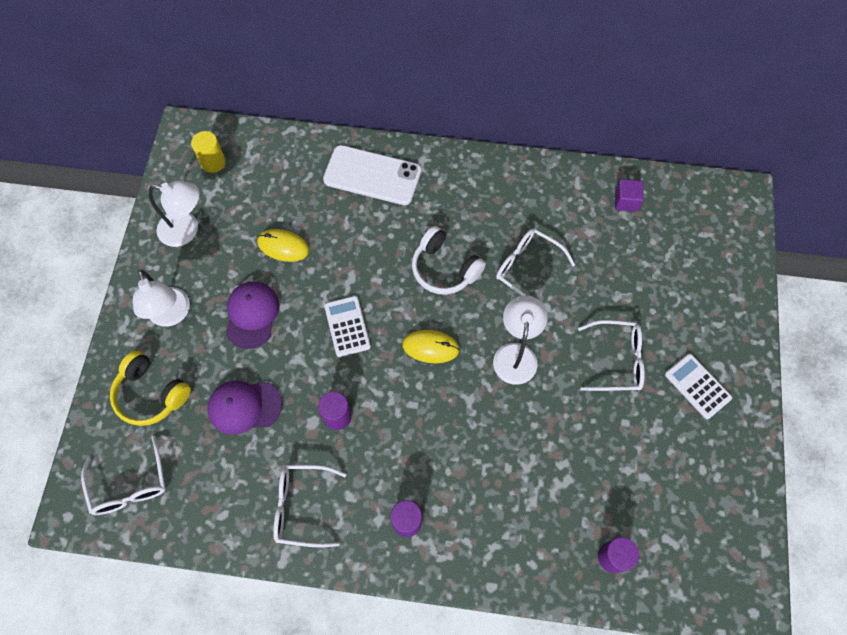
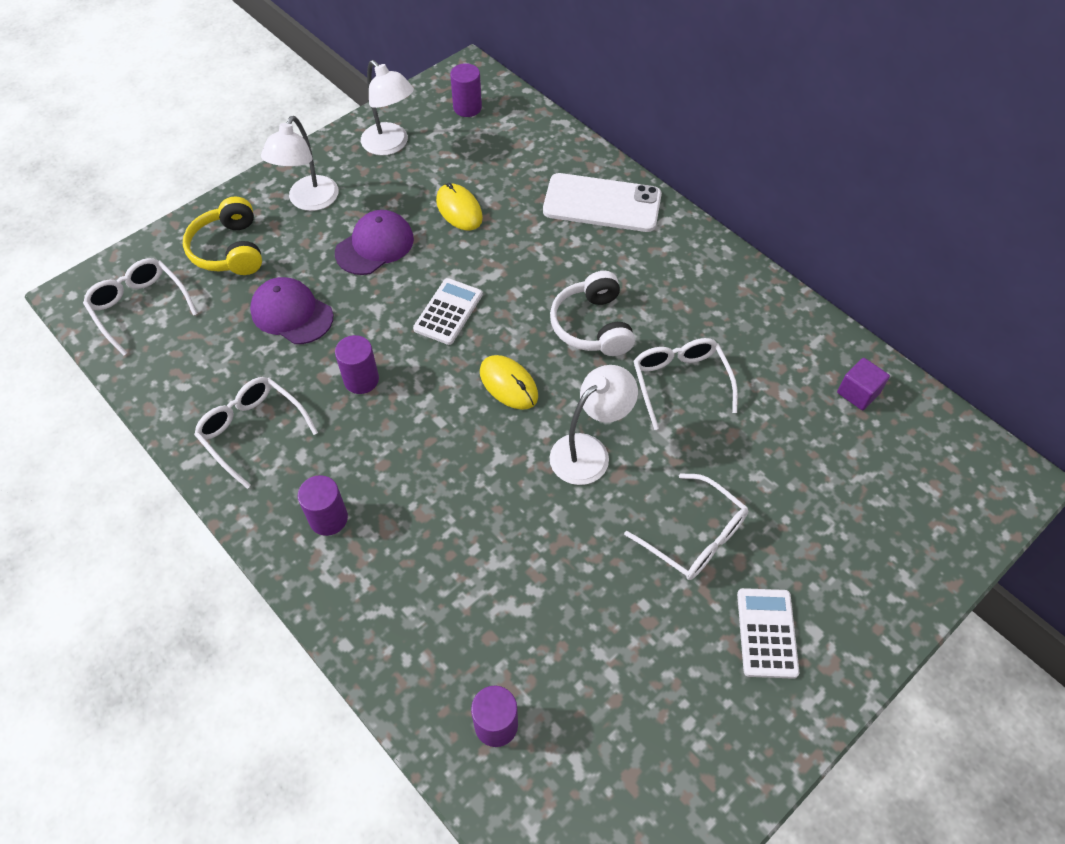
camera: 40 degrees right, 10 degrees down
white glasses [81,436,166,515] -> white glasses turned 120 degrees clockwise [83,258,198,356]
yellow cylinder [191,131,226,173] -> purple cylinder [450,63,482,117]
white phone [323,145,421,205] -> white phone turned 45 degrees counterclockwise [543,173,662,232]

